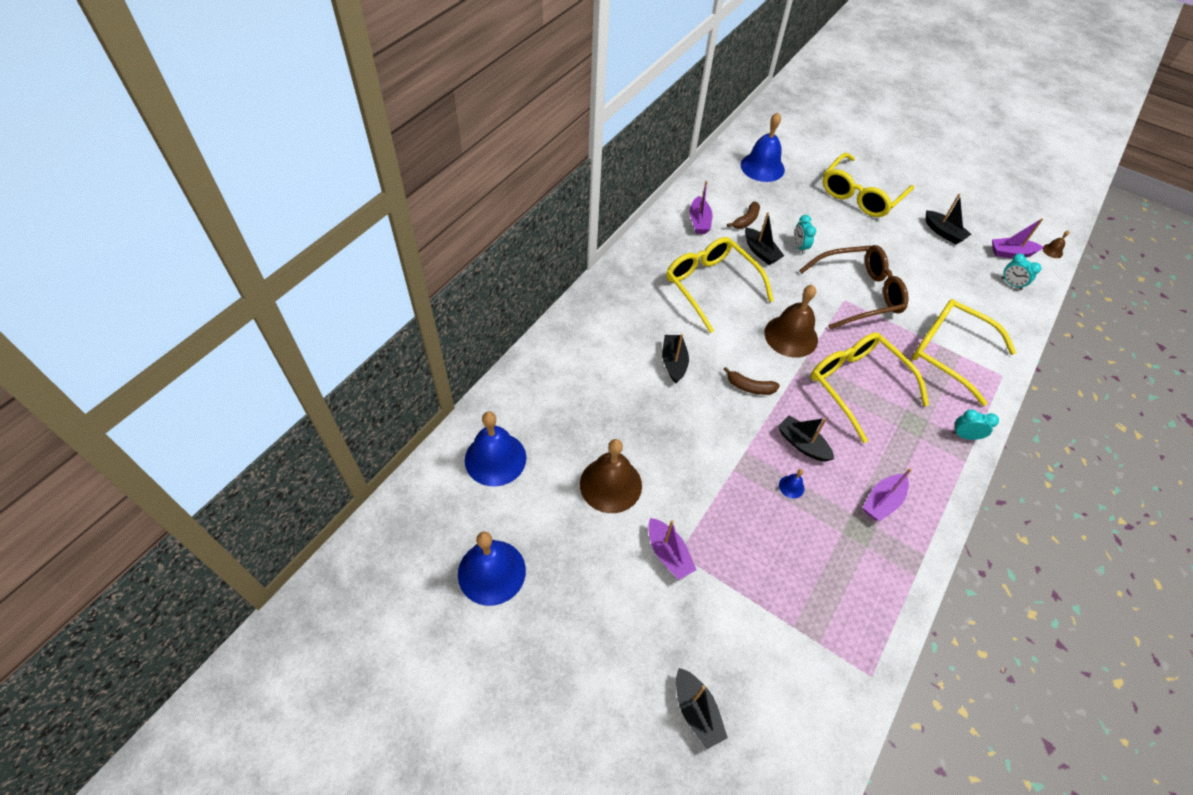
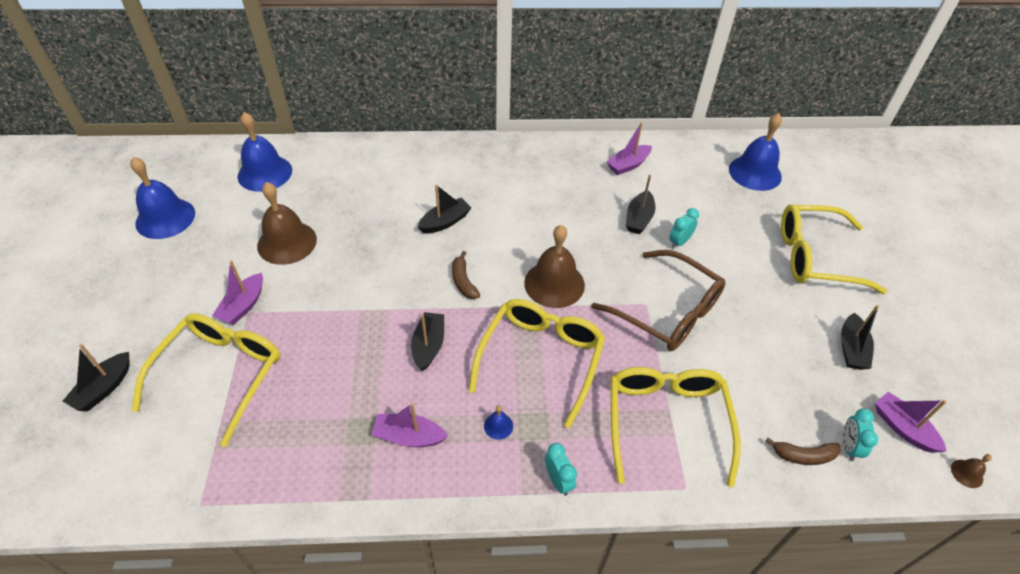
camera: 55 degrees right, 5 degrees down
yellow glasses [666,237,774,333] -> yellow glasses moved to [132,313,281,447]
brown banana [727,201,760,229] -> brown banana moved to [765,438,841,465]
blue bell [779,469,804,498] -> blue bell moved to [484,405,513,440]

